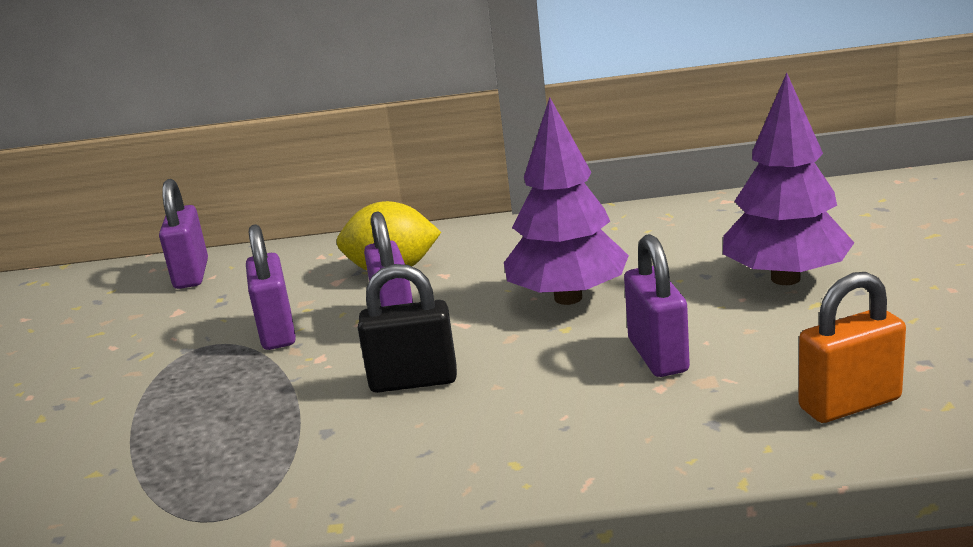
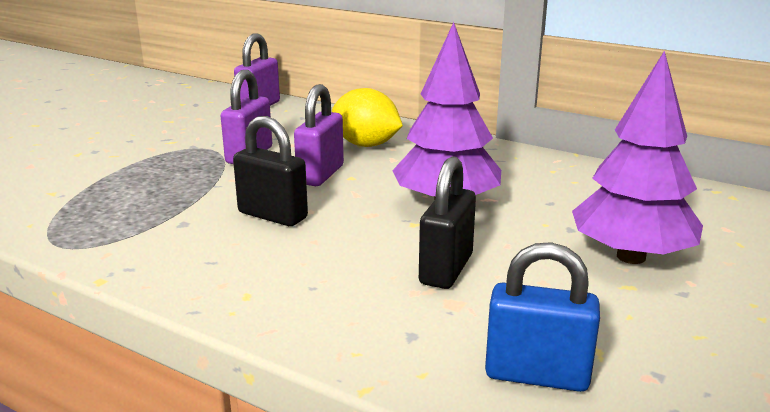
camera: 30 degrees right, 0 degrees up
purple padlock [624,234,690,377] -> black padlock [419,156,476,289]
orange padlock [798,272,906,423] -> blue padlock [485,242,600,392]

